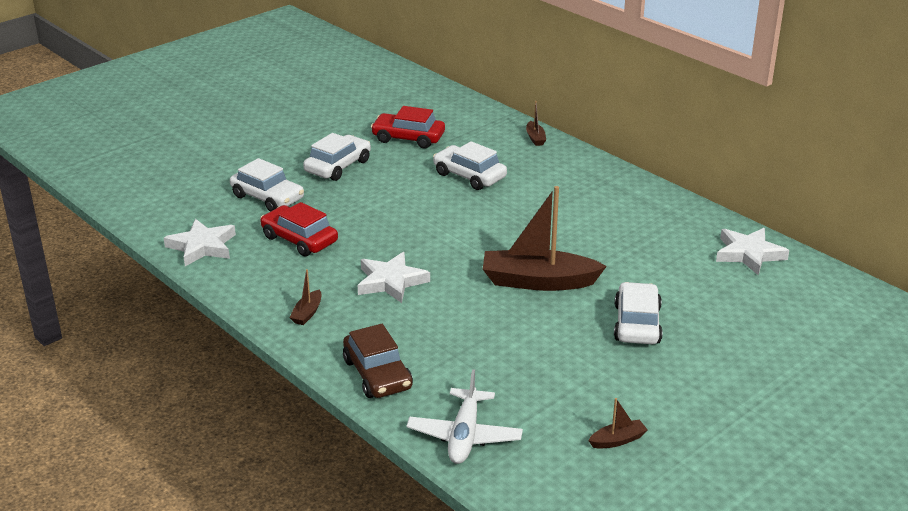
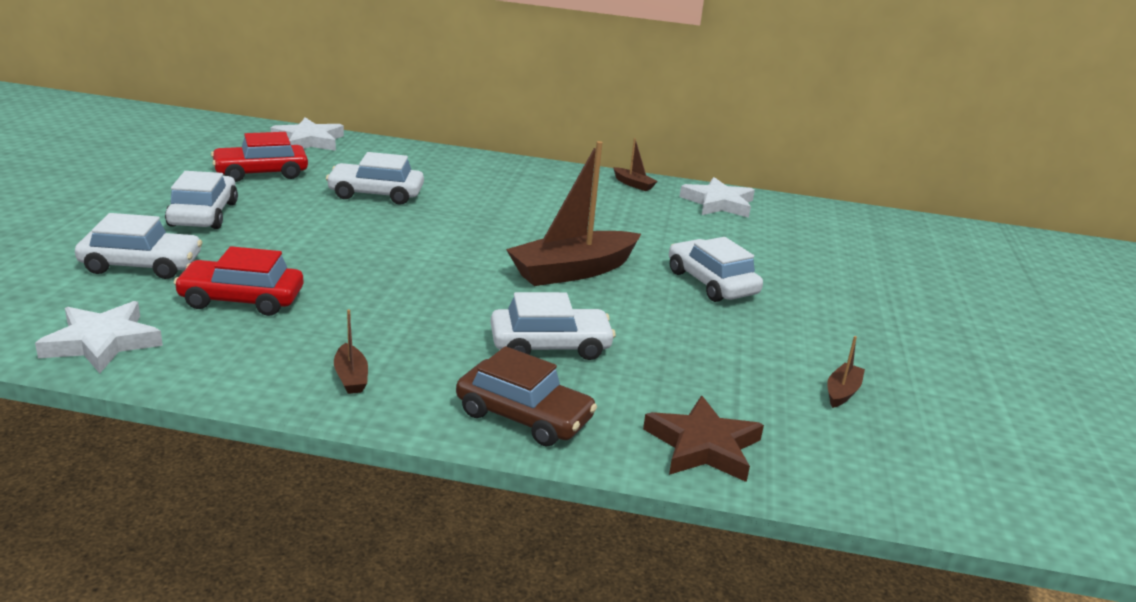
camera: 40 degrees left, 5 degrees down
white star [358,252,430,303] -> white star moved to [271,117,344,151]
white plane [407,369,523,464] -> brown star [643,396,764,482]
brown boat [526,101,546,146] -> brown boat moved to [613,138,658,191]
none -> white car [490,292,616,360]

